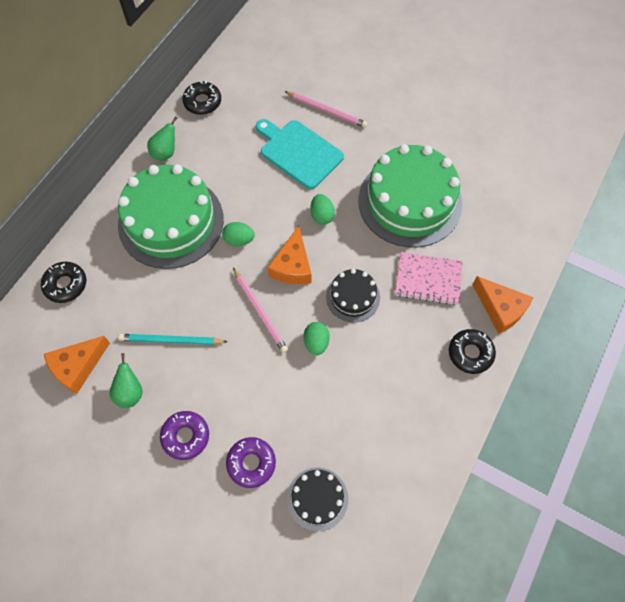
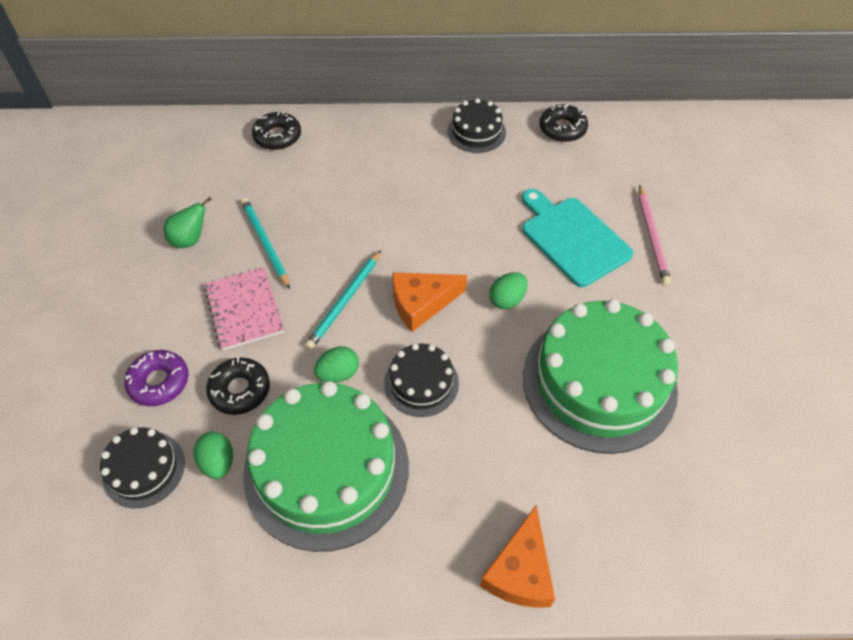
camera: 60 degrees right, 10 degrees down
orange cheese [44,336,110,394] -> none
green cake [118,164,224,269] -> green cake moved to [243,381,409,552]
green pear [147,116,177,161] -> black cake [447,98,506,153]
purple donut [160,411,209,460] -> none
green egg [222,222,255,246] -> green egg moved to [194,432,233,479]
pink pencil [233,268,288,353] -> turquoise pencil [305,250,381,350]
turquoise cutting board [256,119,344,189] -> turquoise cutting board turned 45 degrees counterclockwise [522,189,633,287]
pink notebook [395,252,463,305] -> pink notebook moved to [204,267,284,351]
black donut [449,329,496,374] -> black donut moved to [206,357,270,415]

